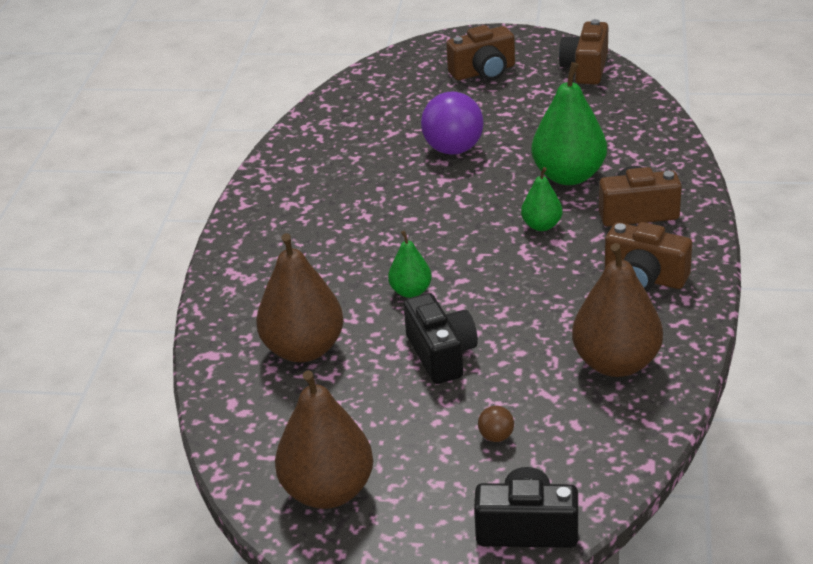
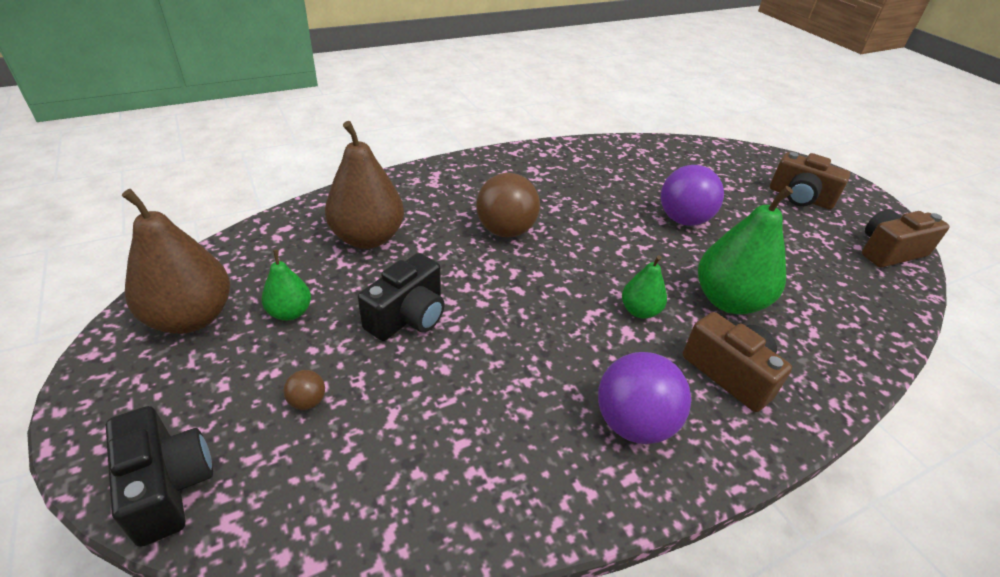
camera: 50 degrees right, 5 degrees up
green pear [388,230,432,298] -> green pear moved to [261,250,311,321]
brown pear [572,243,663,377] -> none
brown camera [605,222,692,291] -> purple ball [598,352,691,444]
none -> brown ball [476,173,540,237]

